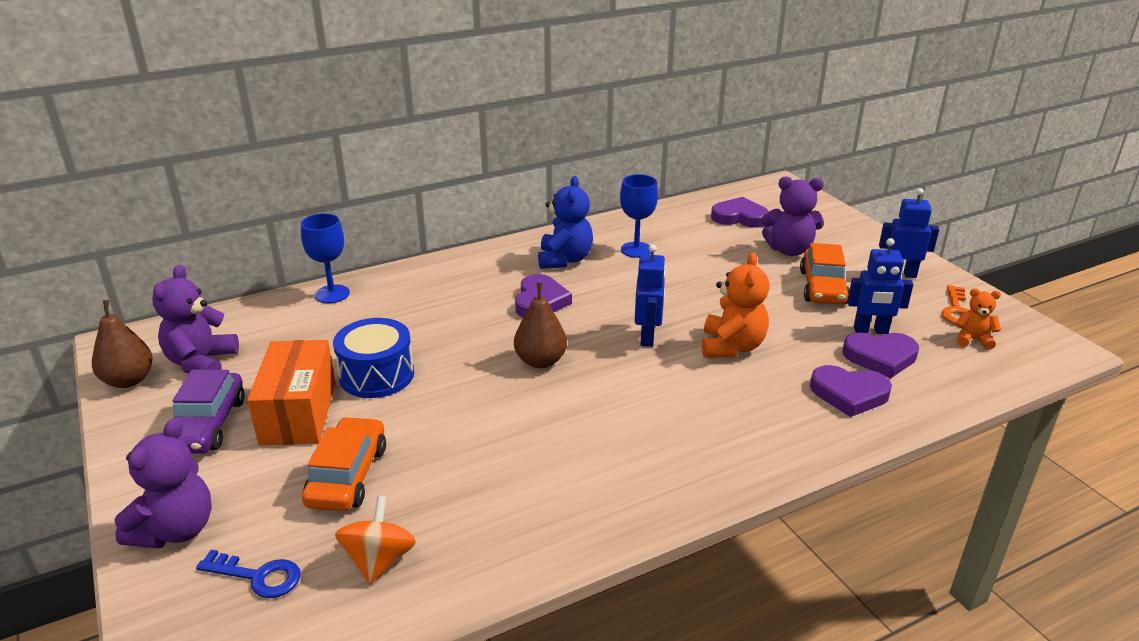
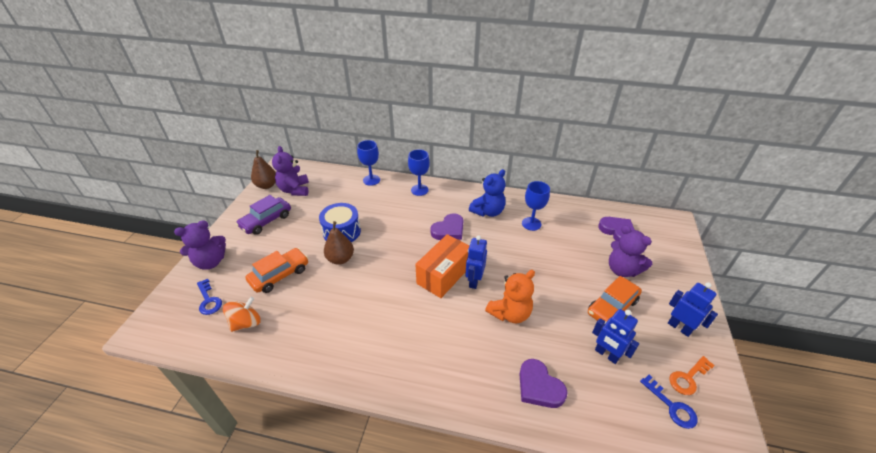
camera: 40 degrees right, 10 degrees up
purple teddy bear [152,265,239,374] -> purple teddy bear turned 60 degrees counterclockwise [272,146,309,196]
orange box [247,340,336,446] -> orange box moved to [415,234,469,298]
brown pear [514,282,567,368] -> brown pear moved to [324,221,354,265]
blue robot [635,244,666,347] -> blue robot turned 150 degrees clockwise [465,235,487,289]
purple heart [842,332,919,378] -> none
orange teddy bear [956,288,1001,350] -> blue key [640,375,698,429]
none -> blue goblet [408,149,430,196]

